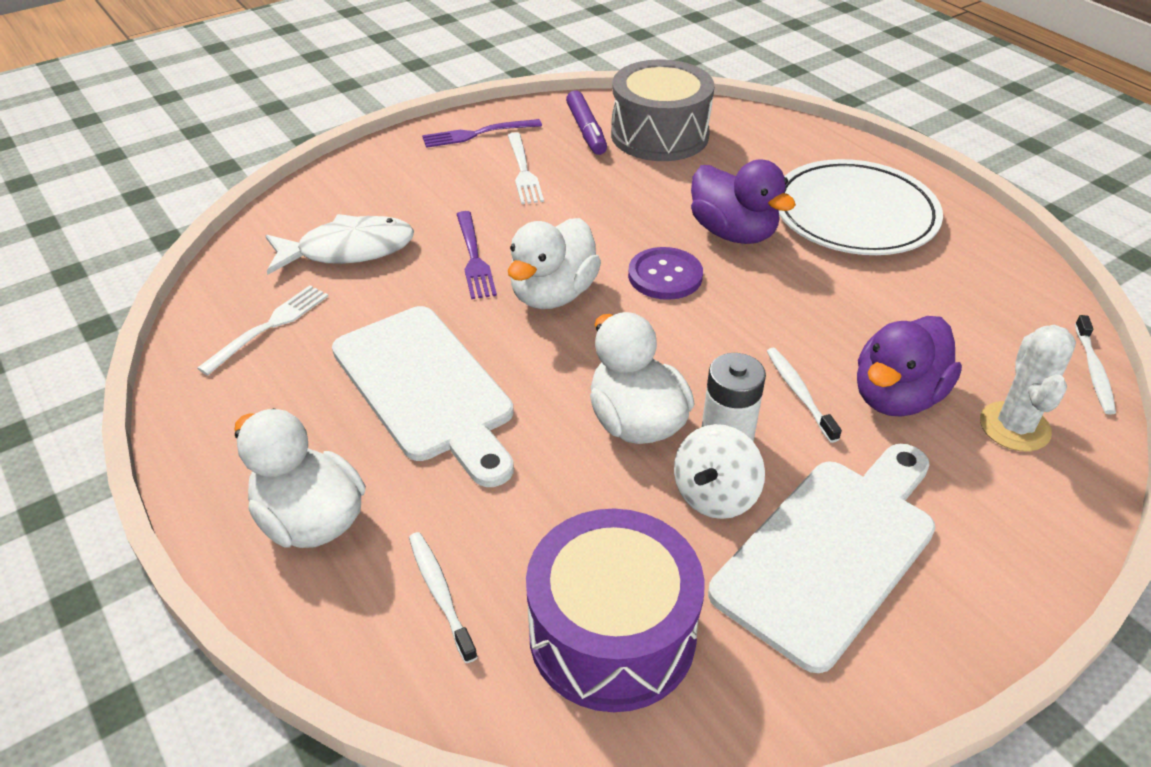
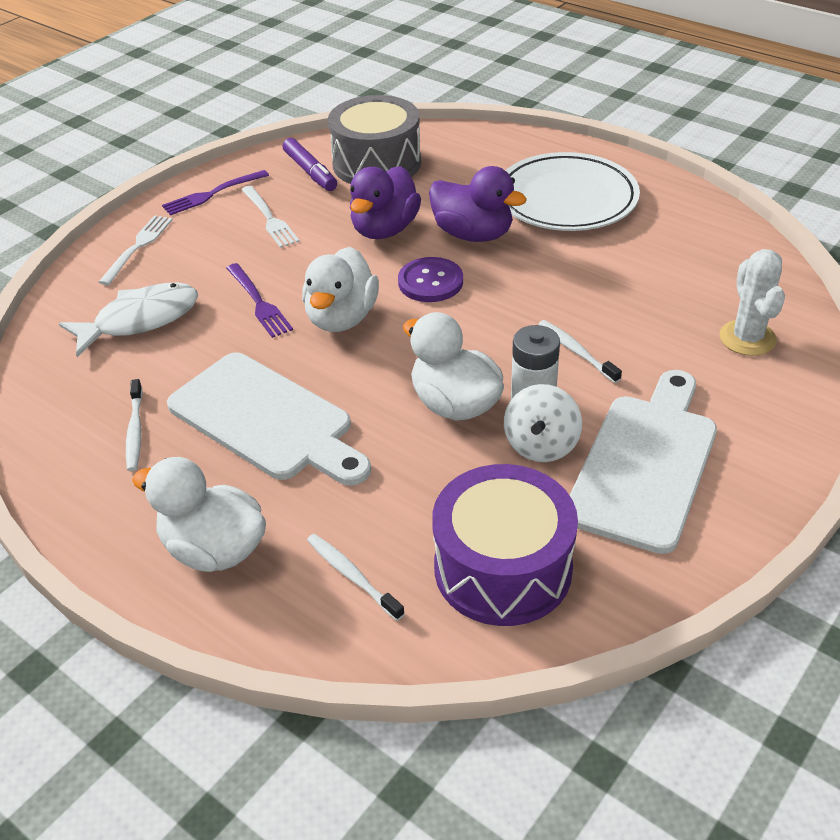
camera: 15 degrees left, 0 degrees up
white fork [197,285,328,375] -> white fork moved to [99,215,173,285]
purple duck [857,316,962,417] -> purple duck moved to [350,166,421,239]
white toothbrush [1075,315,1116,415] -> white toothbrush moved to [126,379,143,471]

